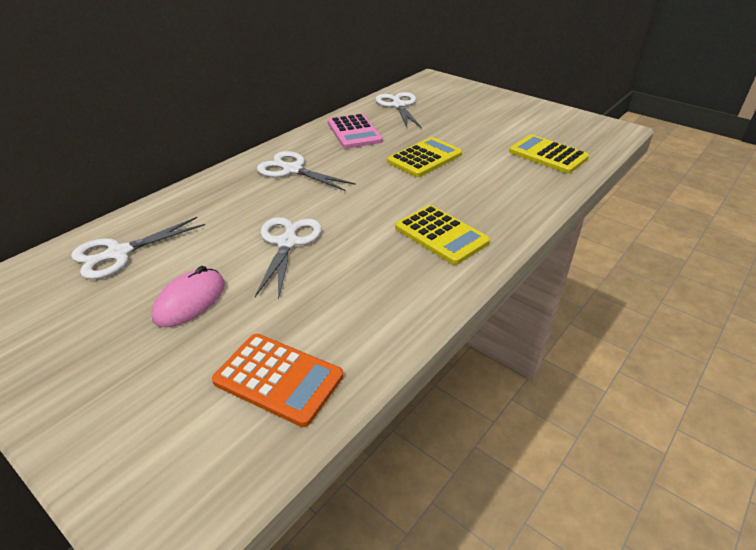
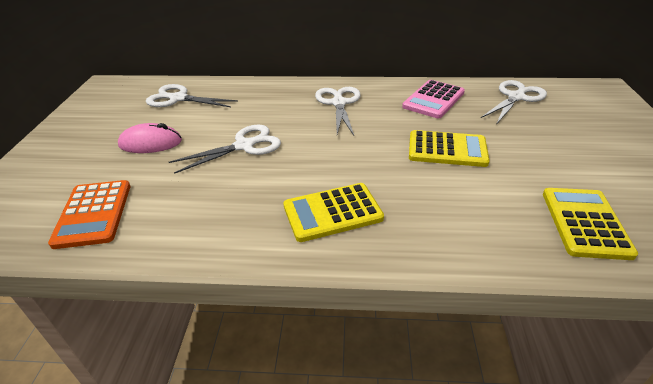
camera: 55 degrees right, 0 degrees up
yellow calculator [395,205,490,265] -> yellow calculator turned 60 degrees clockwise [283,183,384,242]

